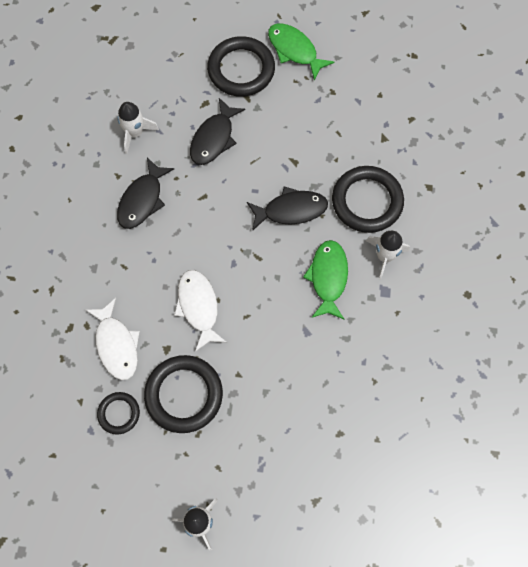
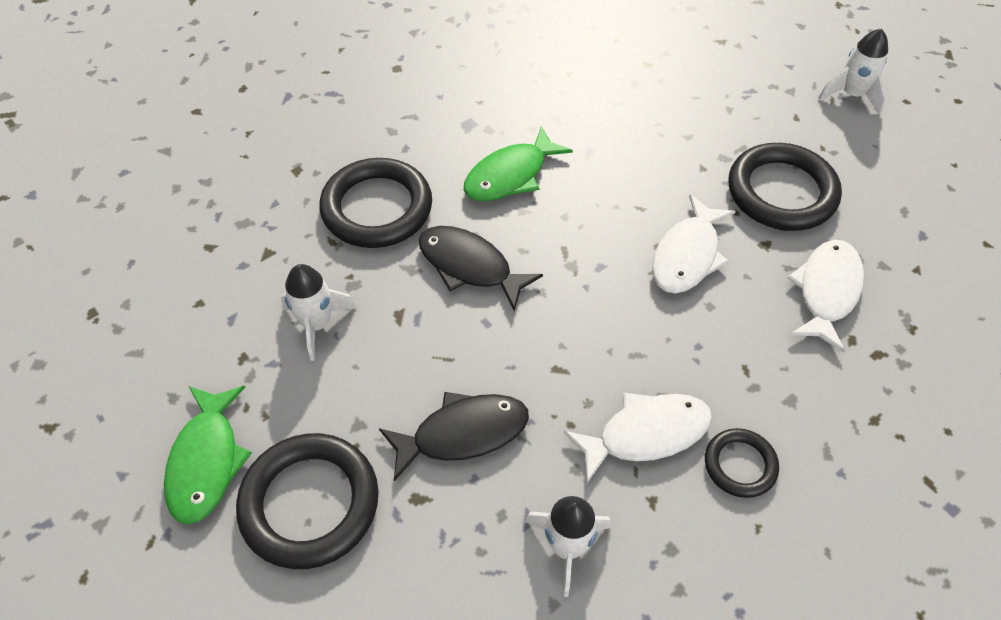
camera: 135 degrees left, 15 degrees down
black ring [97,392,140,435] -> black ring moved to [705,428,779,498]
black fish [117,157,174,229] -> white fish [564,393,712,483]
white rocket [366,231,410,280] -> white rocket moved to [281,264,356,361]

